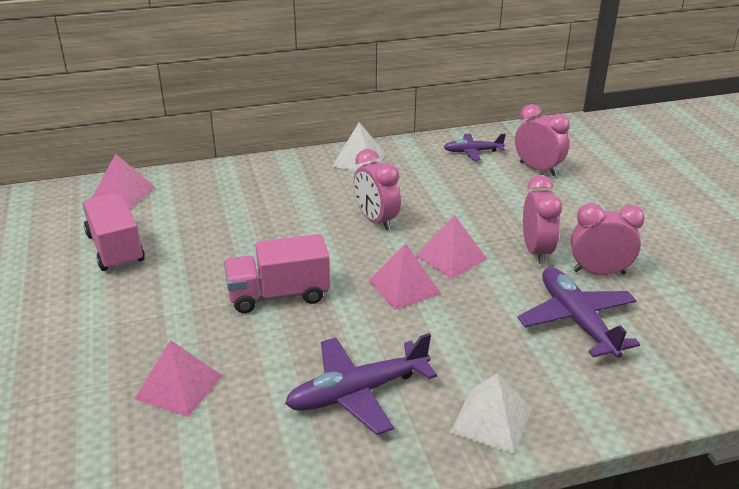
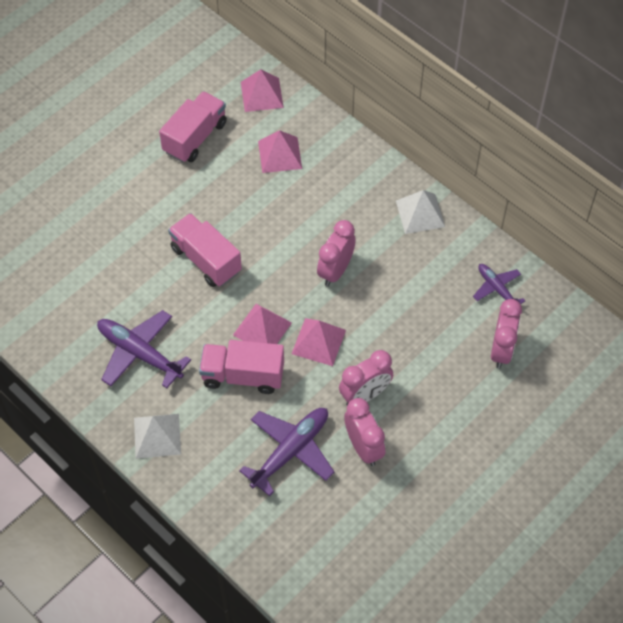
camera: 60 degrees right, 25 degrees up
pink pyramid [135,340,222,417] -> pink pyramid moved to [258,130,302,173]
none -> pink truck [199,340,284,394]

